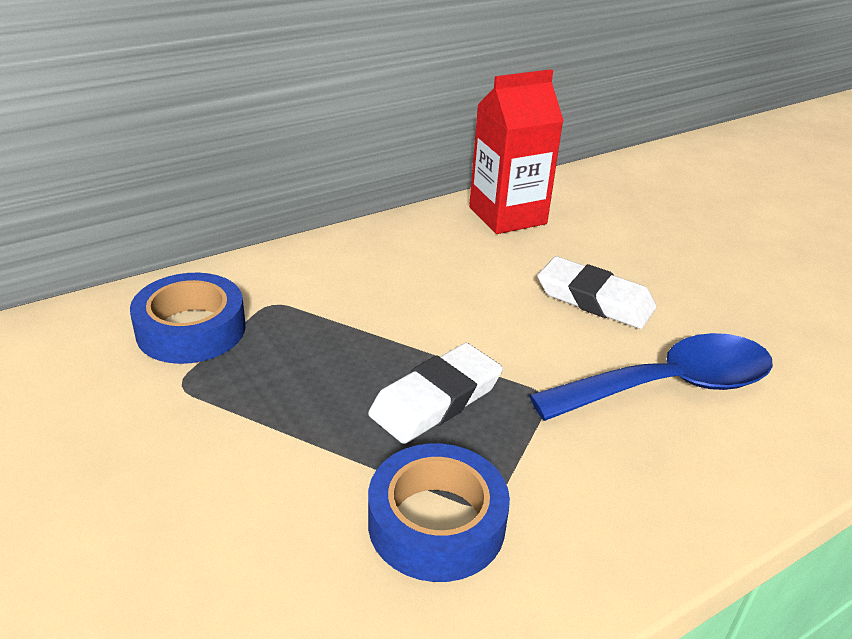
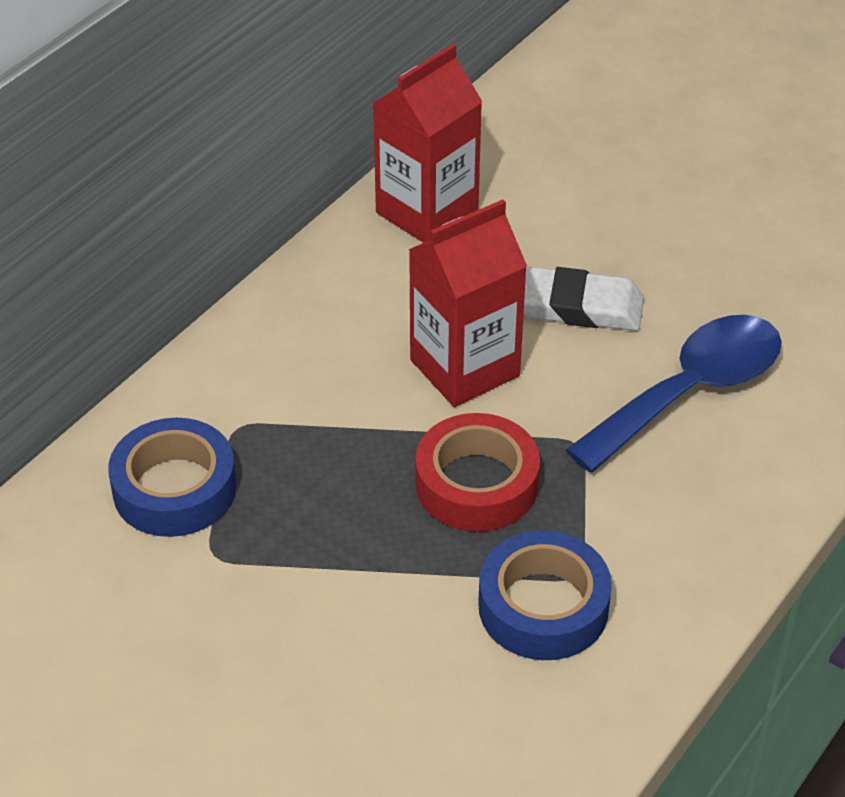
camera: 20 degrees left, 10 degrees up
white eraser [368,343,503,444] -> red tape [415,413,540,532]
none -> red carton [409,199,527,407]

